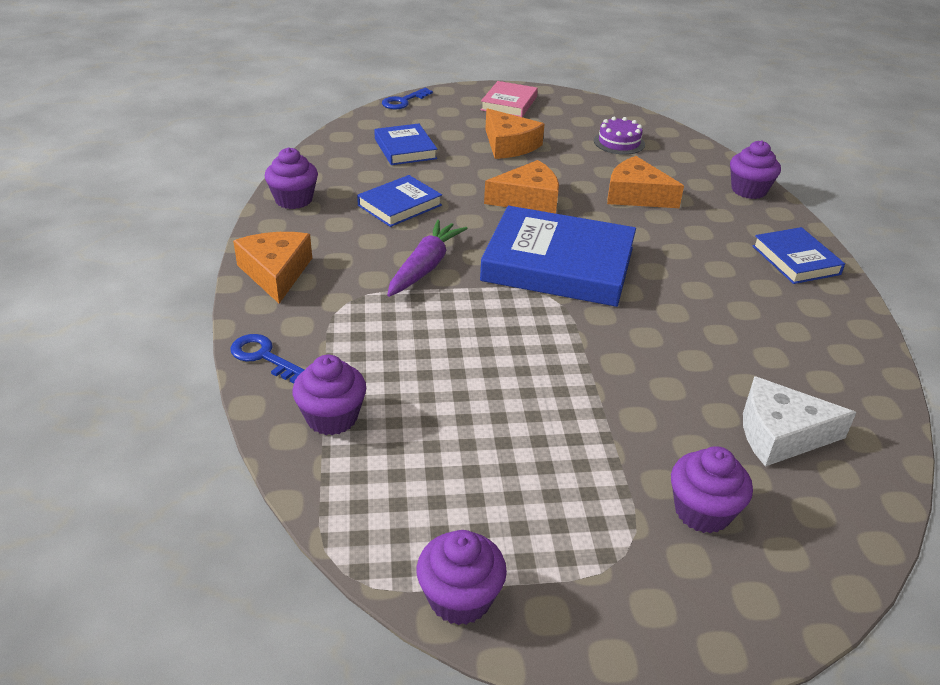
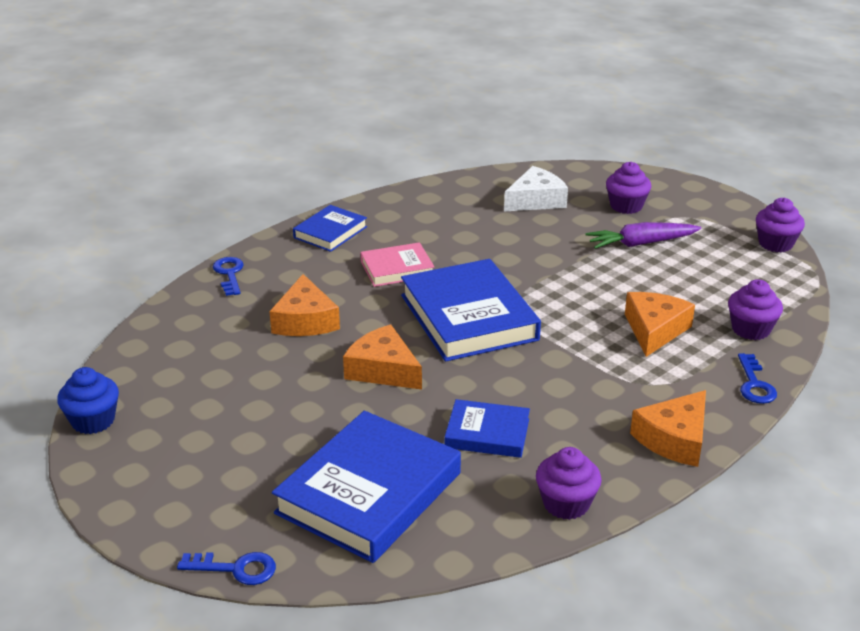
camera: 125 degrees left, 5 degrees down
blue book [374,123,437,165] -> blue book [272,411,461,563], size x1.87
purple carrot [387,220,468,297] -> purple carrot moved to [585,222,701,249]
pink book [481,81,538,117] -> pink book moved to [361,242,435,287]
orange cheese [485,108,544,159] -> orange cheese moved to [625,292,695,357]
purple cake [594,117,645,155] -> none
purple cupcake [730,140,781,199] -> blue key [213,257,244,296]
white cheese [743,376,857,467] -> white cheese turned 90 degrees counterclockwise [504,166,568,211]
none -> blue cupcake [57,367,119,434]

